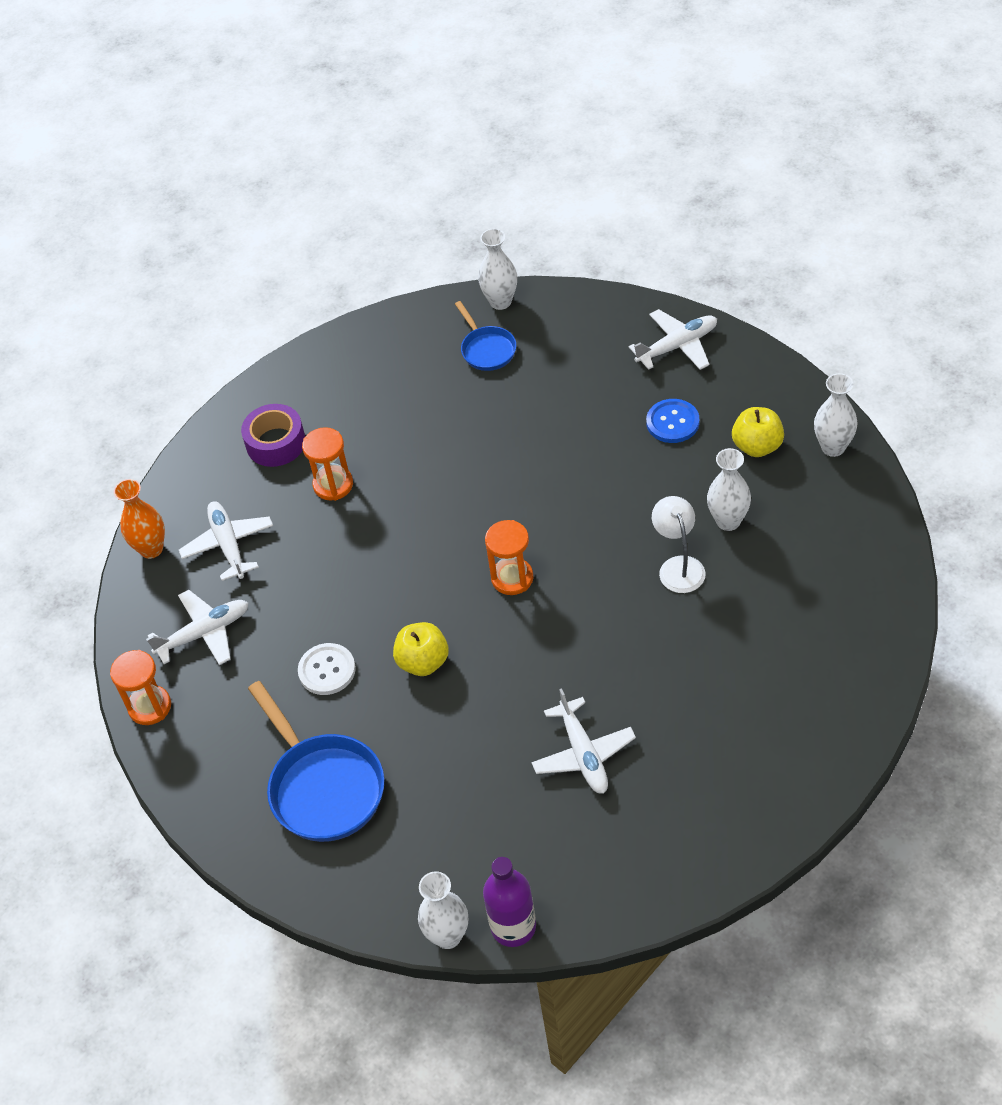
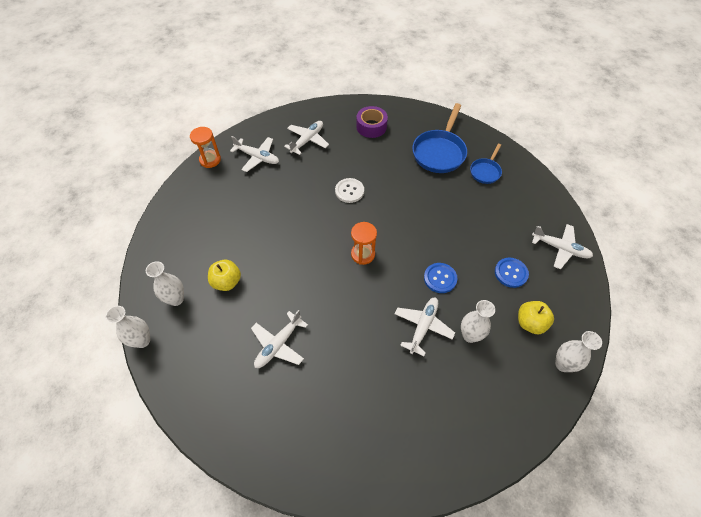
camera: 50 degrees right, 5 degrees up
orange vase [114,479,165,559] -> none
blue pan [248,681,385,842] -> blue pan moved to [412,103,467,173]
white button [298,643,356,695] -> white button moved to [335,178,364,203]
orange hourglass [302,427,353,501] -> none
yellow apple [393,622,449,676] -> yellow apple moved to [208,260,241,291]
white vase [478,229,517,310] -> white vase moved to [146,261,184,306]
purple bottle [483,857,536,947] -> none
white lamp [652,496,706,593] -> white plane [395,297,455,356]
none -> blue button [424,263,458,293]

